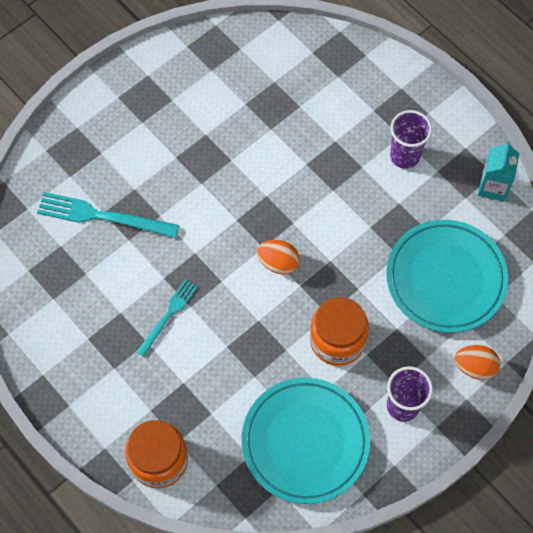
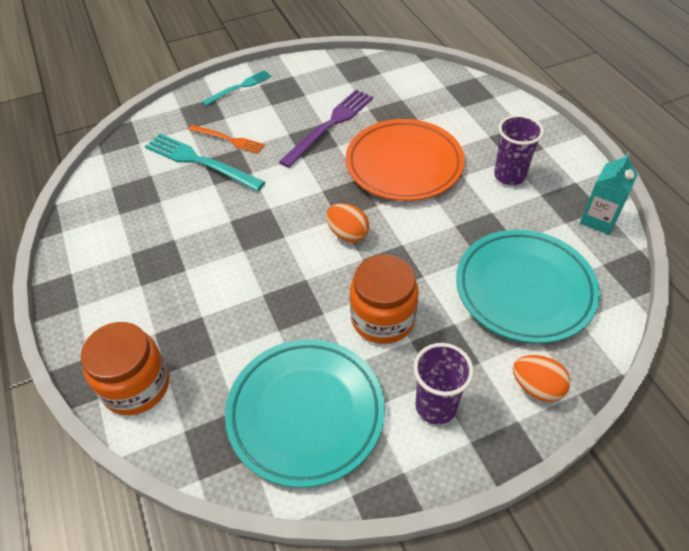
camera: 20 degrees right, 15 degrees down
turquoise fork [137,279,197,357] -> turquoise fork moved to [202,70,272,106]
none -> orange fork [188,125,265,154]
none -> purple fork [279,90,373,168]
none -> orange plate [346,119,465,201]

